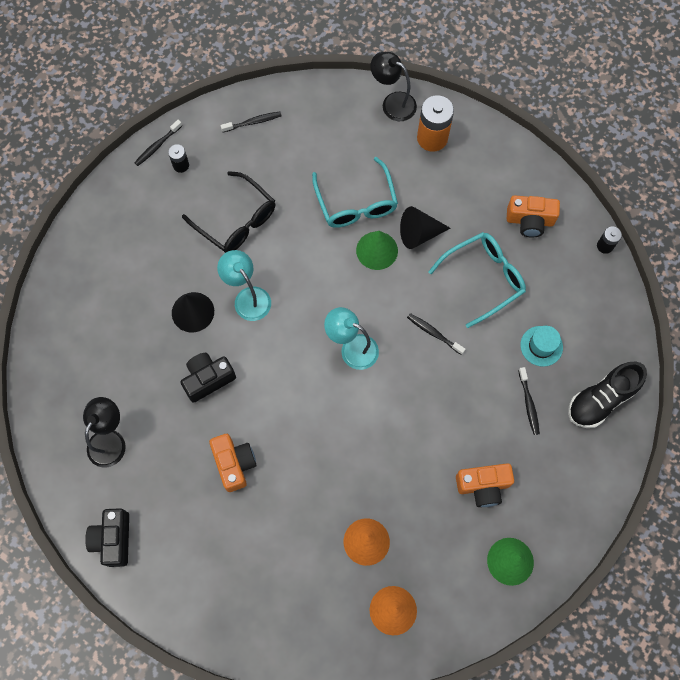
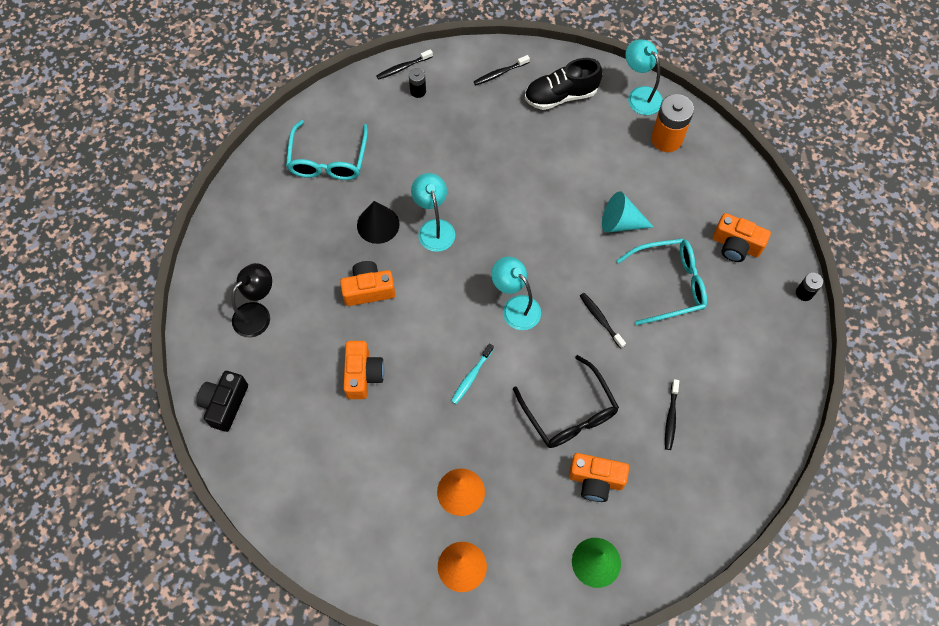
camera: 20 degrees right, 5 degrees down
black camera [181,353,236,403] -> orange camera [340,261,395,306]
black glasses [182,171,275,253] -> black glasses moved to [513,355,619,448]
black toothbrush [221,112,282,132] -> black toothbrush turned 150 degrees clockwise [474,55,530,85]
turquoise glasses [312,157,398,228] -> turquoise glasses moved to [286,120,368,180]
green cone [356,231,398,270] -> none
black lamp [370,52,417,121] -> turquoise lamp [625,39,663,115]
black cone [400,206,450,249] -> turquoise cone [602,191,653,233]
turquoise hat [520,326,563,367] -> none
black shoe [568,362,647,428] -> black shoe moved to [525,58,603,110]
none -> turquoise toothbrush [451,343,494,404]

